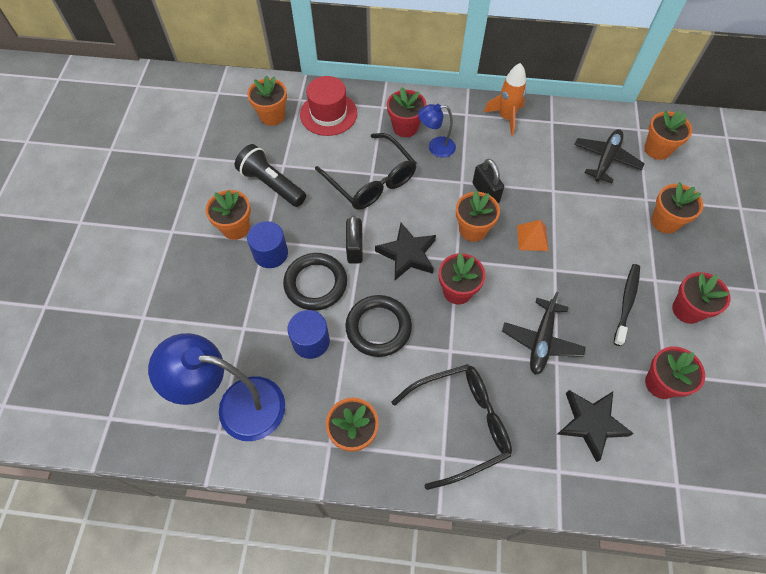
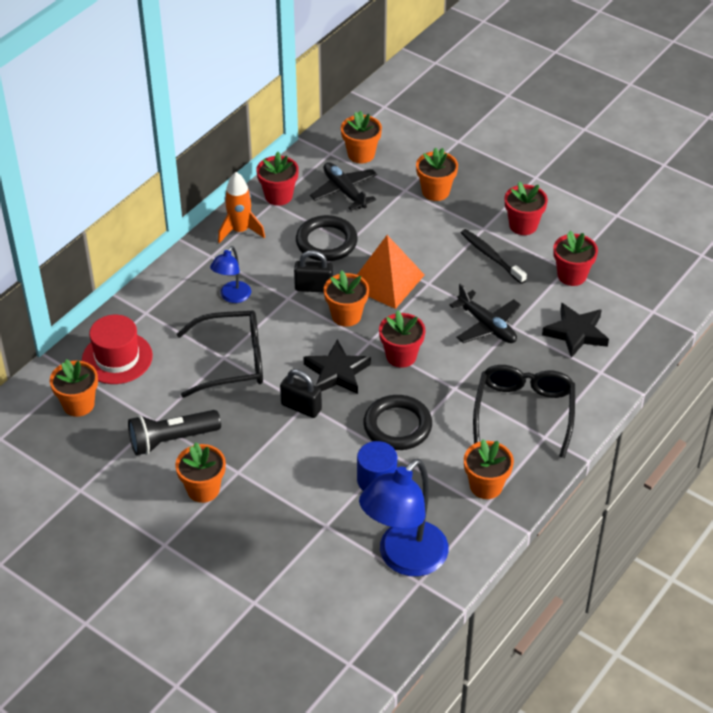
camera: 60 degrees left, 15 degrees down
blue cylinder [247,221,288,268] -> none
black ring [283,253,347,311] -> black ring moved to [296,215,358,261]
red flower pot [387,87,426,137] -> red flower pot moved to [256,152,299,206]
orange pyramid [517,220,548,251] -> orange pyramid [357,235,425,309], size x1.86

